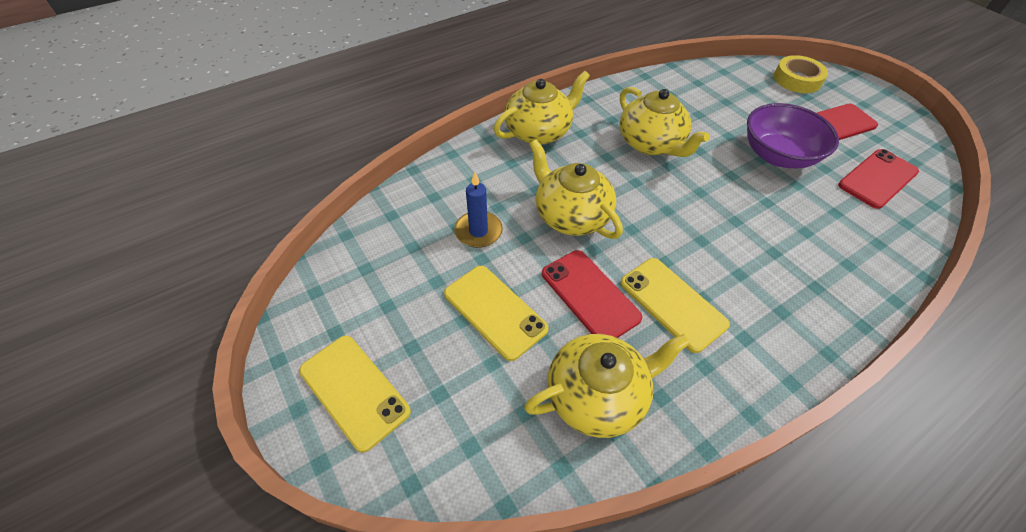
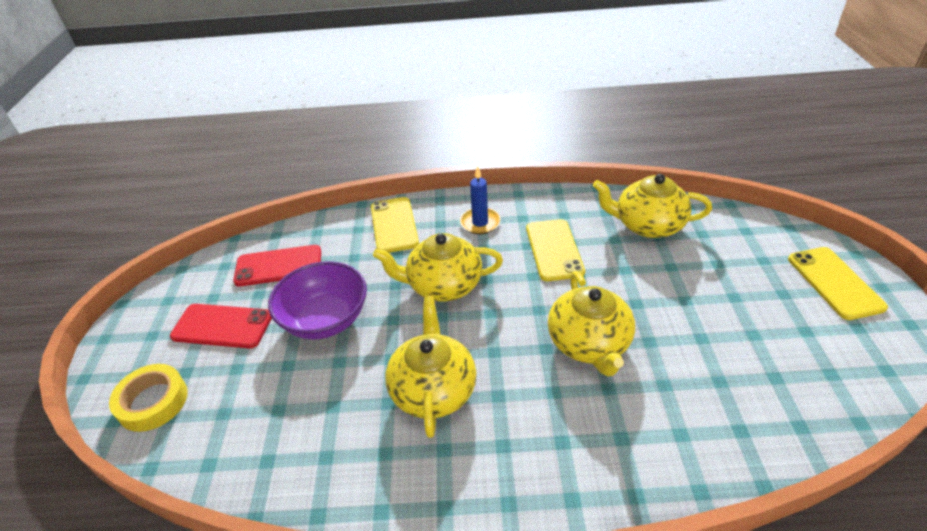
camera: 145 degrees left, 10 degrees down
yellow phone [444,266,549,361] -> yellow phone moved to [371,197,419,253]
blue candle [454,172,503,248] -> blue candle moved to [460,166,501,234]
yellow teapot [494,71,590,145] -> yellow teapot moved to [373,233,503,301]
red phone [542,250,642,338] -> none

